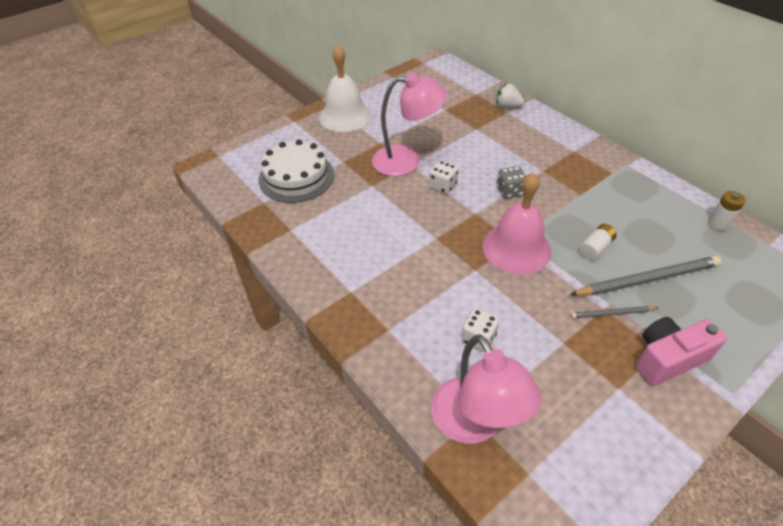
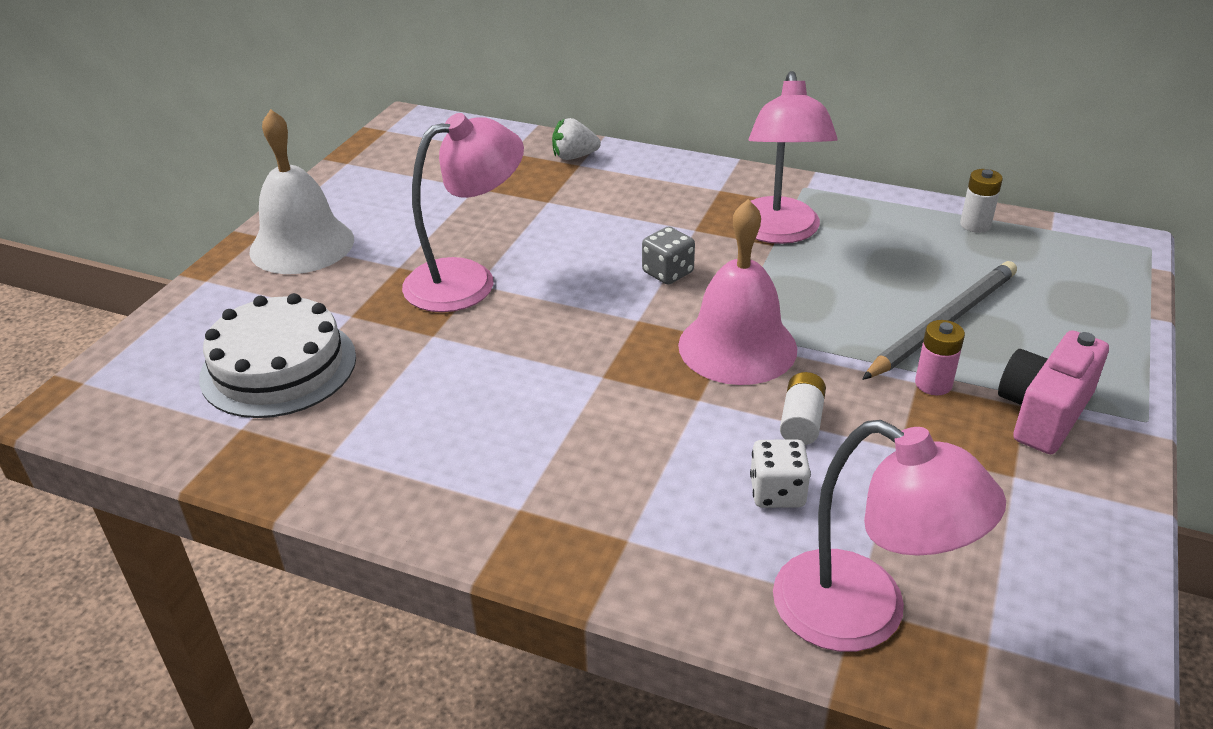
camera: 30 degrees left, 10 degrees down
white dice [429,160,458,194] -> none
grey pencil [571,306,658,318] -> pink battery [915,320,965,395]
white battery [579,224,617,260] -> white battery moved to [780,372,826,445]
none -> pink lamp [749,71,838,244]

